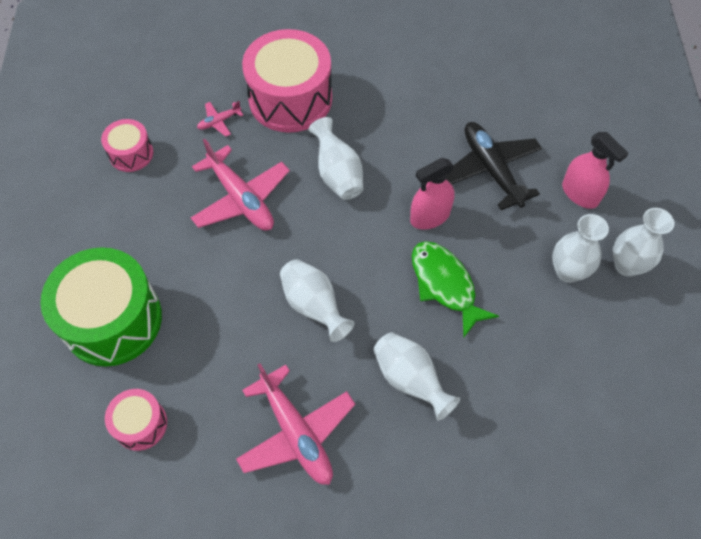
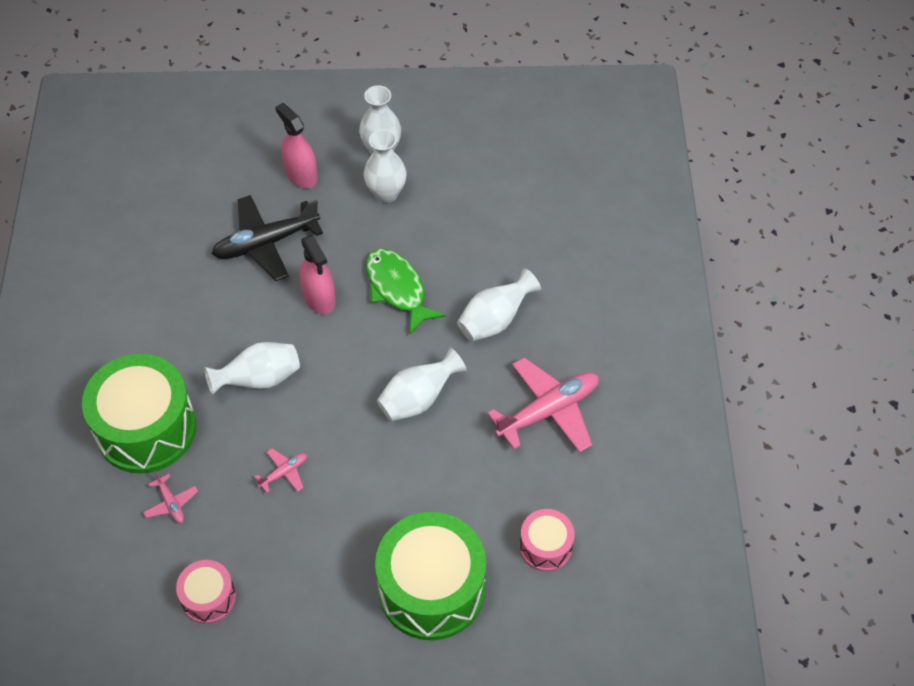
camera: 90 degrees left, 5 degrees down
pink plane [191,139,290,231] -> pink plane [254,448,307,493], size x0.46
pink drum [242,29,332,133] -> green drum [82,354,196,474]
green fish [412,241,499,337] -> green fish turned 90 degrees clockwise [366,248,445,334]
pink spray bottle [562,132,629,209] -> pink spray bottle turned 90 degrees counterclockwise [275,103,318,188]

